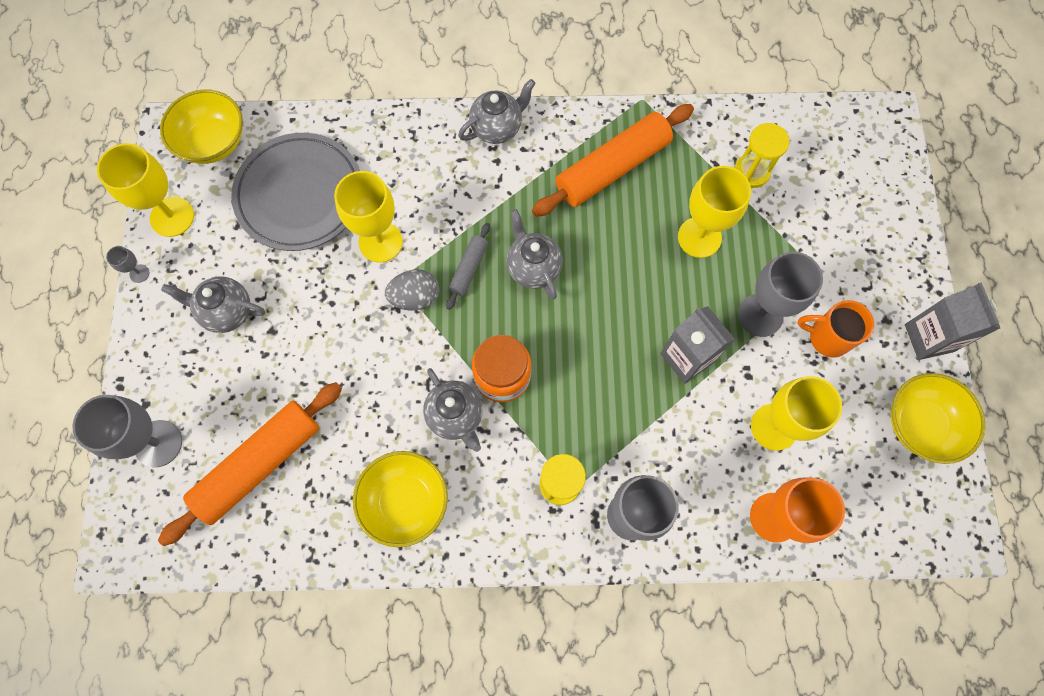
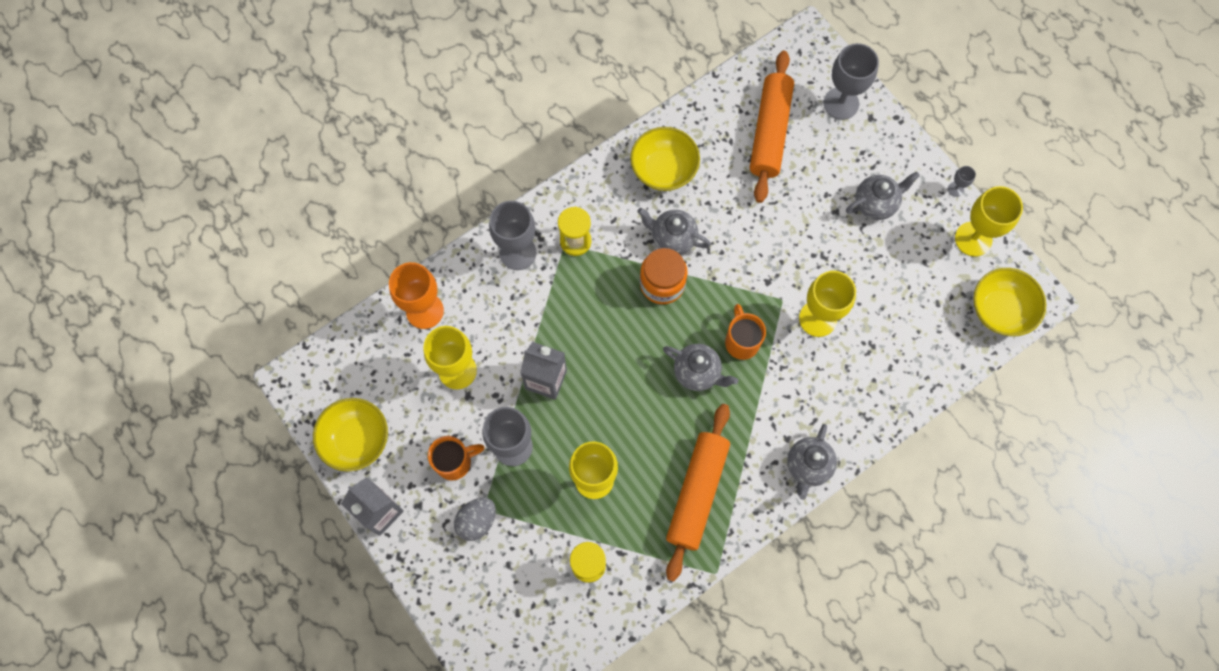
camera: 145 degrees right, 0 degrees up
grey plate [231,133,360,251] -> none
grey egg [385,269,439,311] -> grey egg moved to [454,498,496,541]
grey rolling pin [446,223,490,310] -> orange mug [725,304,766,360]

